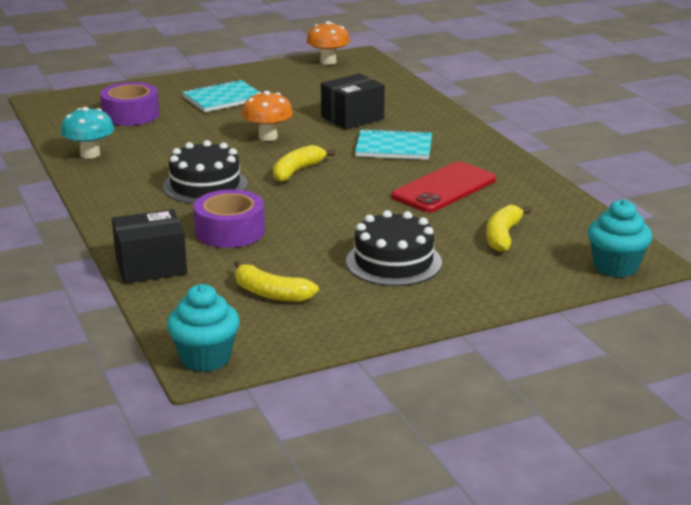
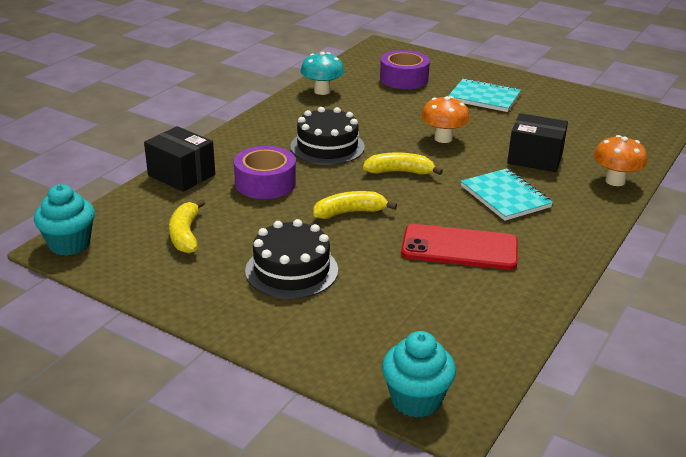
camera: 55 degrees right, 5 degrees up
orange mushroom [306,21,350,65] -> orange mushroom moved to [593,135,647,186]
yellow banana [486,205,532,252] -> yellow banana moved to [314,191,397,219]

